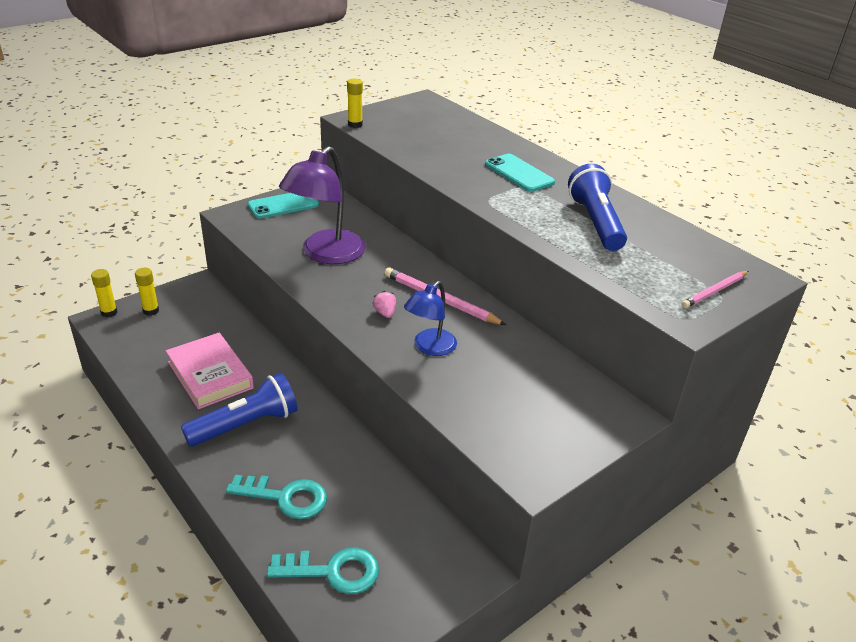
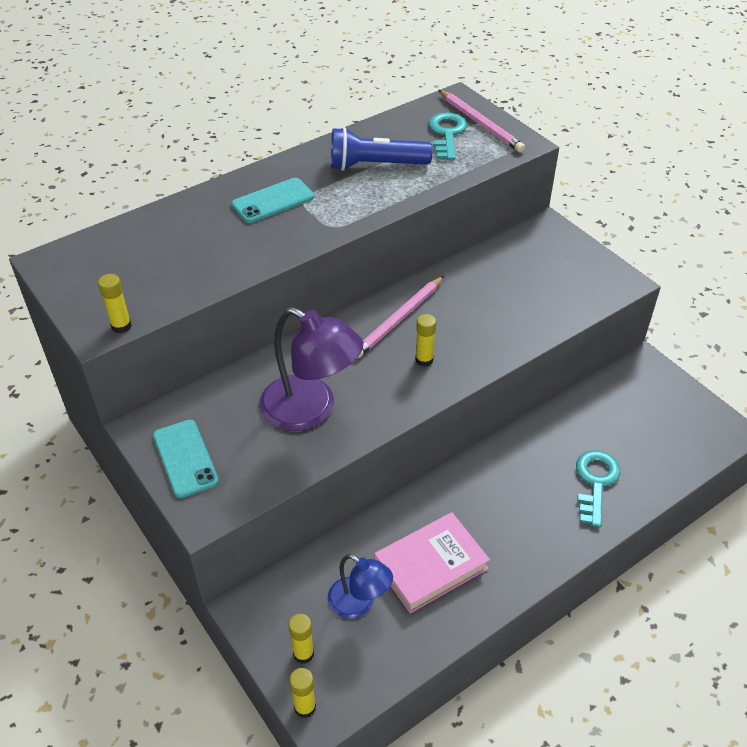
camera: 85 degrees left, 10 degrees up
blue flashlight [181,373,298,447] -> none
turquoise key [267,548,379,594] -> turquoise key moved to [428,112,467,160]
pink strawberry [373,291,396,318] -> yellow glue stick [415,314,436,367]
blue lamp [404,281,457,356] -> blue lamp moved to [328,554,393,618]
pink pencil [682,271,748,308] -> pink pencil [439,90,525,153], size x1.57

